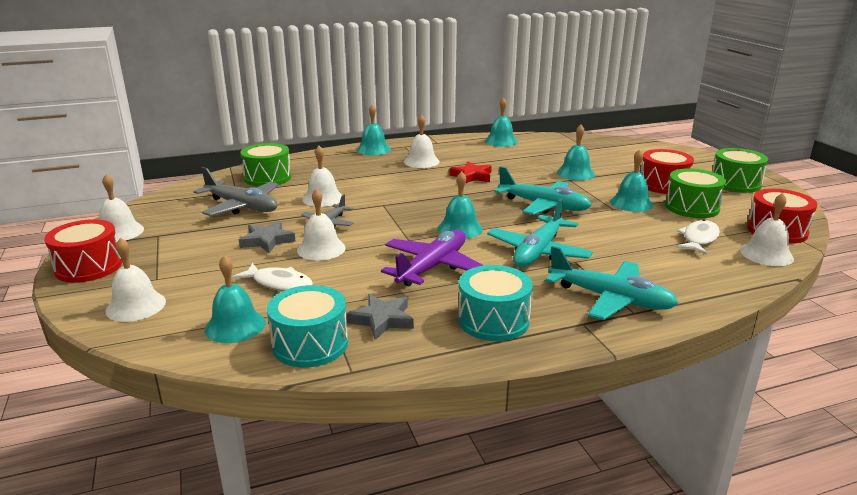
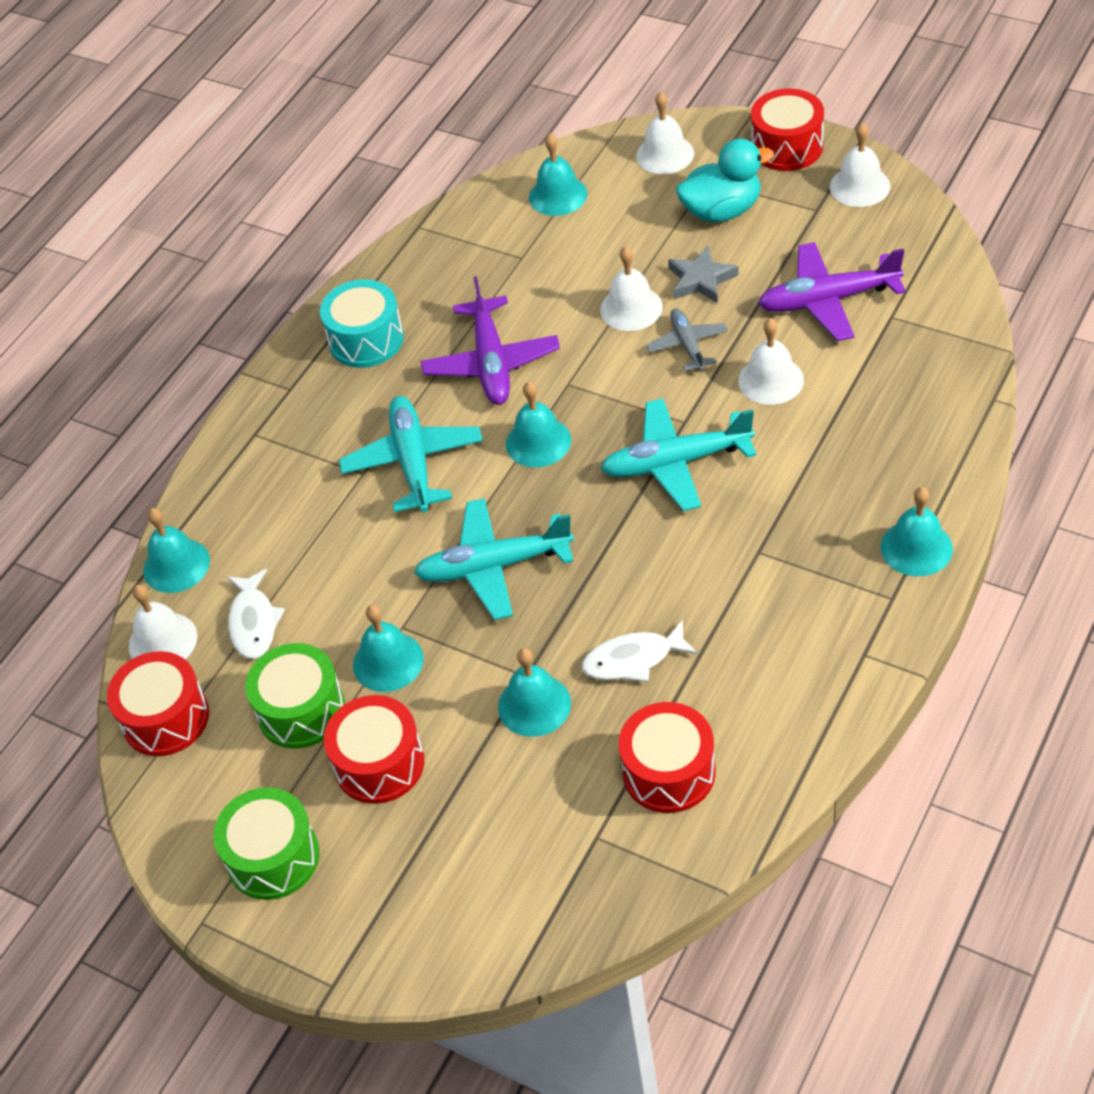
camera: 145 degrees right, 25 degrees up
grey plane [193,167,279,216] -> purple plane [758,242,906,341]
white fish [232,263,313,291] -> white fish moved to [582,620,698,682]
green drum [240,143,292,187] -> none
turquoise drum [267,285,348,367] -> none
grey star [347,294,414,340] -> none
white bell [404,114,439,168] -> none
red star [449,161,492,183] -> none
turquoise bell [485,97,518,147] -> turquoise bell moved to [143,508,210,593]
turquoise plane [545,246,678,320] -> turquoise plane moved to [600,398,756,511]
none -> red drum [619,702,715,813]
none -> turquoise duck [676,138,774,222]

